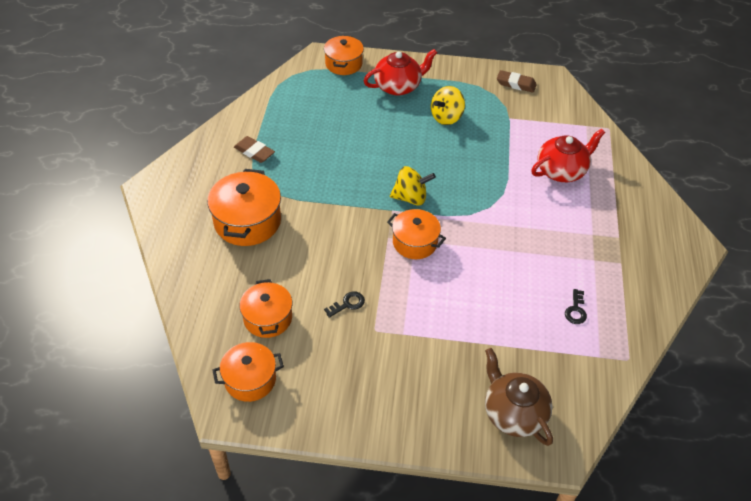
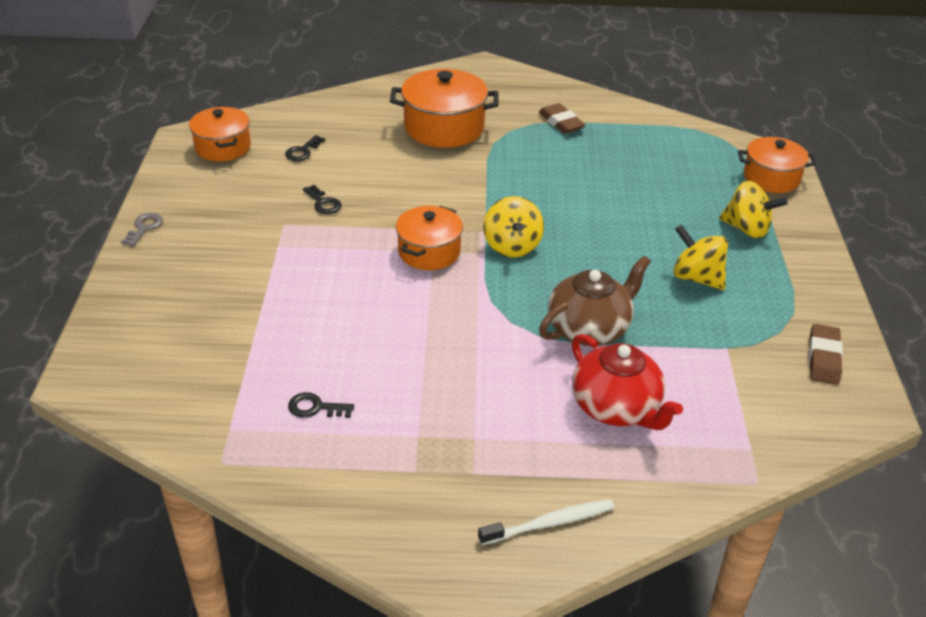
camera: 85 degrees right, 10 degrees down
brown eraser [234,136,275,163] -> brown eraser turned 60 degrees counterclockwise [539,103,585,134]
orange pot [239,279,292,338] -> black key [285,135,325,161]
red teapot [364,49,437,96] -> yellow spinning top [719,181,788,238]
brown teapot [485,348,553,446] -> brown teapot moved to [539,256,651,346]
none -> grey key [121,213,163,246]
none -> white toothbrush [478,499,614,545]

